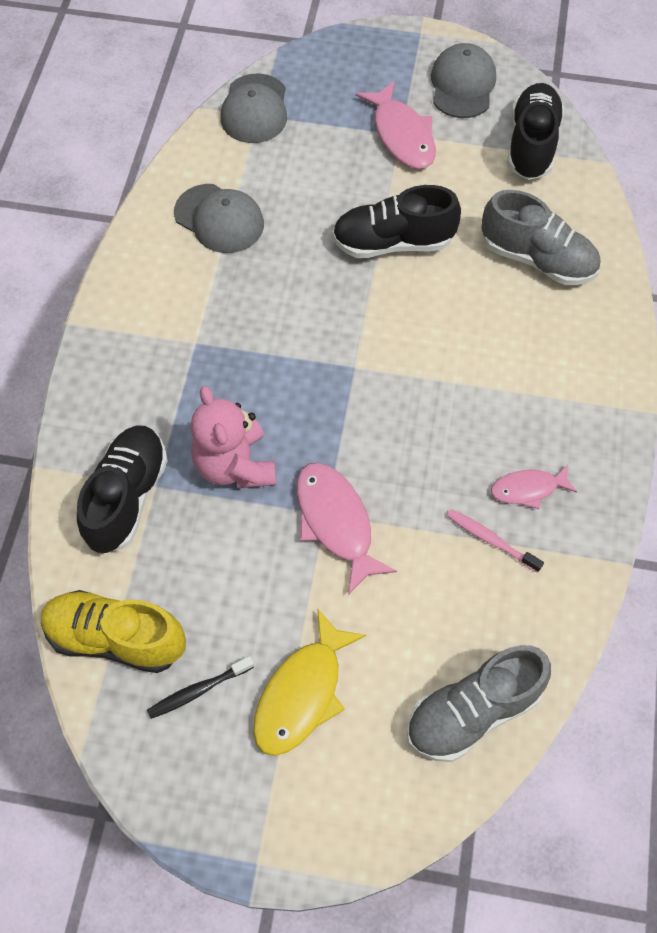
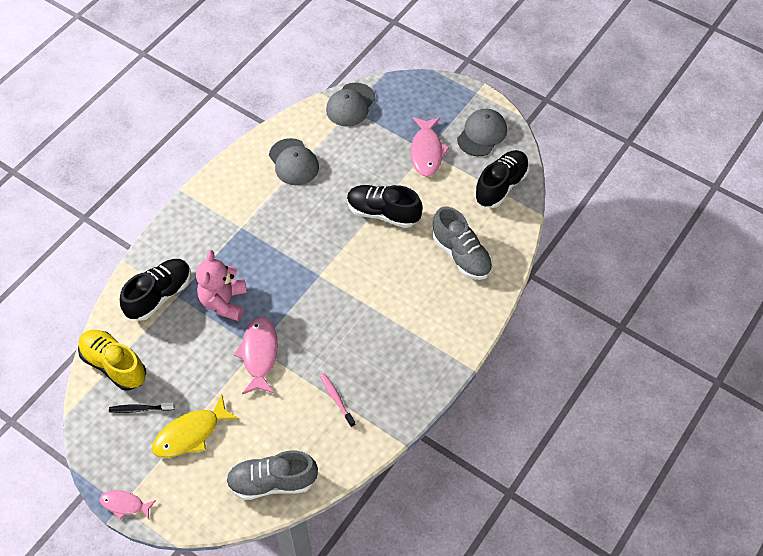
camera: 25 degrees right, 5 degrees down
pink fish [491,464,577,509] -> pink fish moved to [100,490,156,520]

